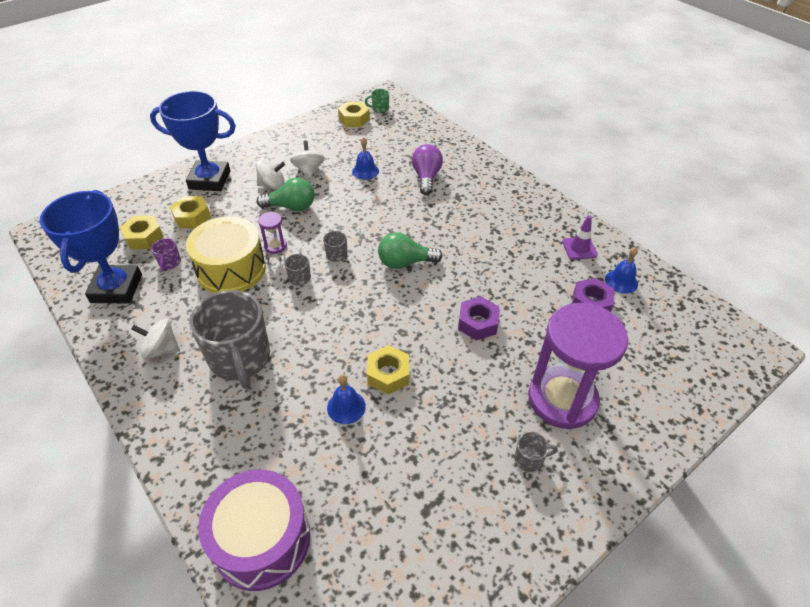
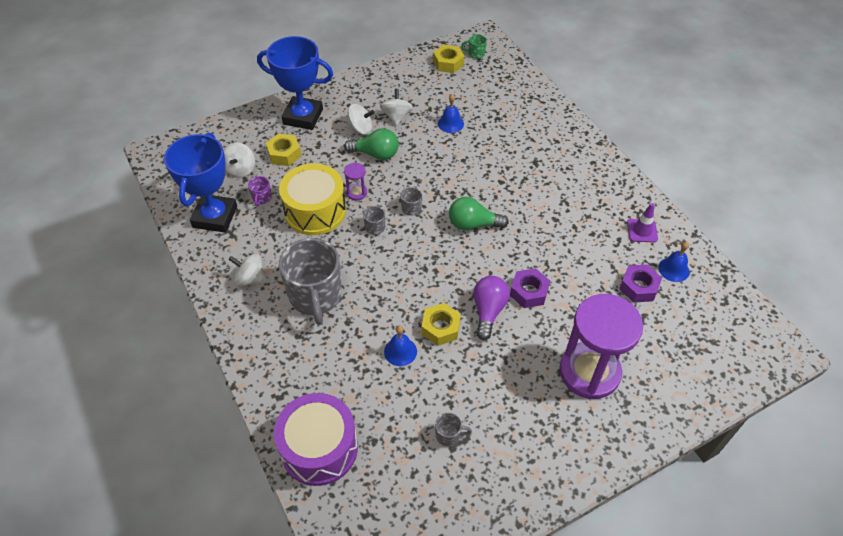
camera: 10 degrees right, 5 degrees up
yellow nut [120,215,164,250] -> white spinning top [223,143,255,178]
purple light bulb [412,144,443,195] -> purple light bulb moved to [473,276,510,340]
grey mug [514,432,558,472] -> grey mug moved to [435,413,472,447]

